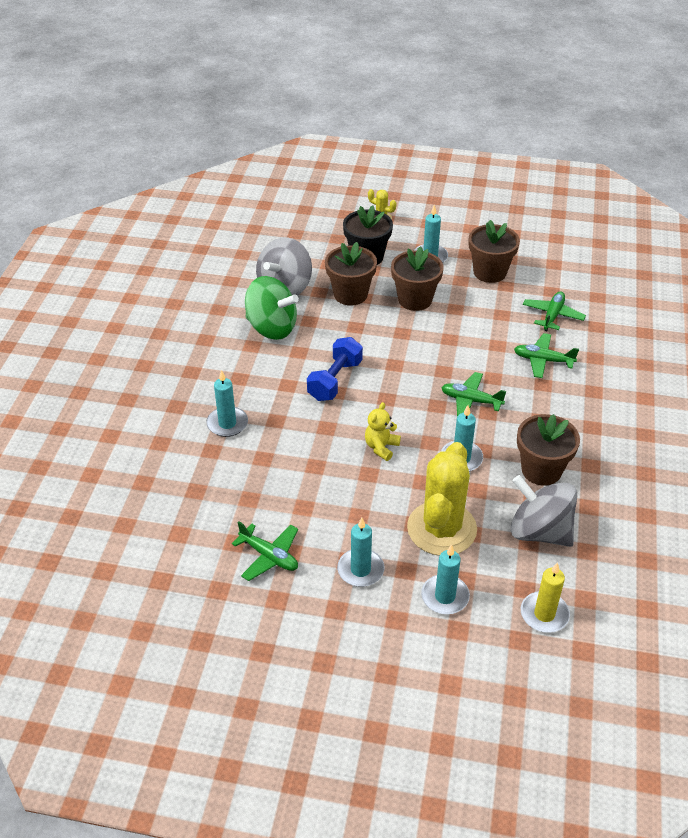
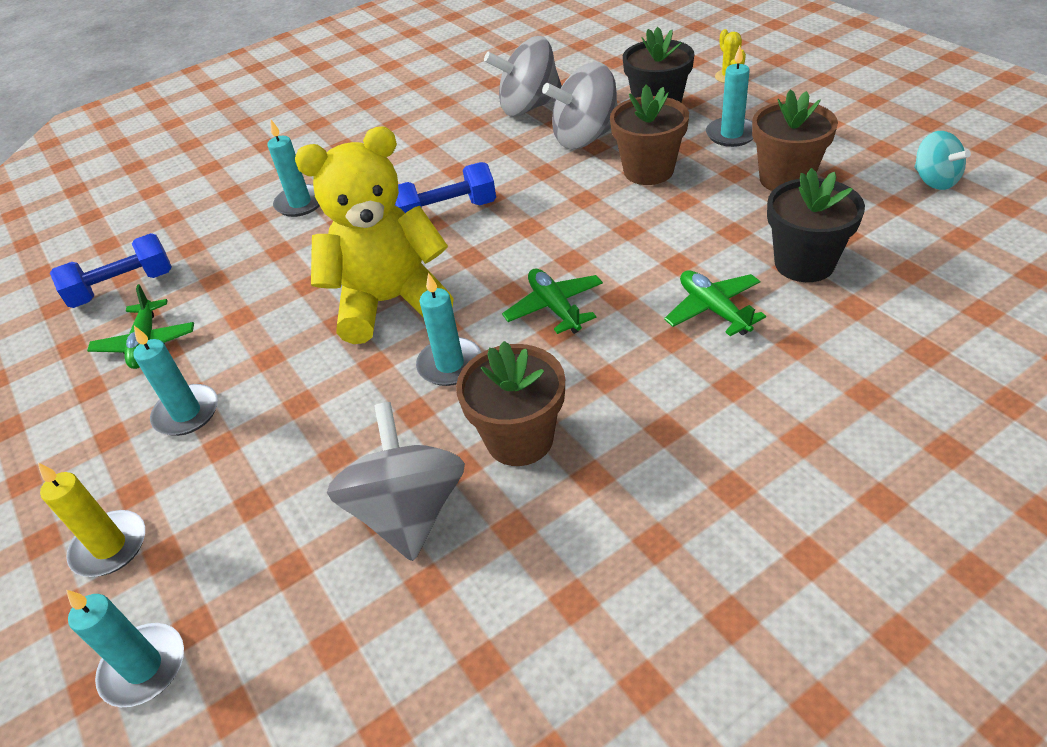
camera: 50 degrees right, 0 degrees up
green spinning top [245,276,299,340] -> none
brown flower pot [325,242,377,306] -> grey spinning top [542,62,618,149]
yellow teddy bear [365,402,401,461] -> yellow teddy bear [295,126,454,344], size x2.36
yellow cactus [407,442,477,556] -> none
turquoise candle [421,544,470,614] -> turquoise candle moved to [66,590,184,707]
yellow candle [521,562,570,633] -> yellow candle moved to [38,463,145,577]
green plane [523,292,586,331] -> black flower pot [767,168,865,282]
none -> blue dumbbell [50,233,172,308]
none -> turquoise spinning top [914,131,971,190]

